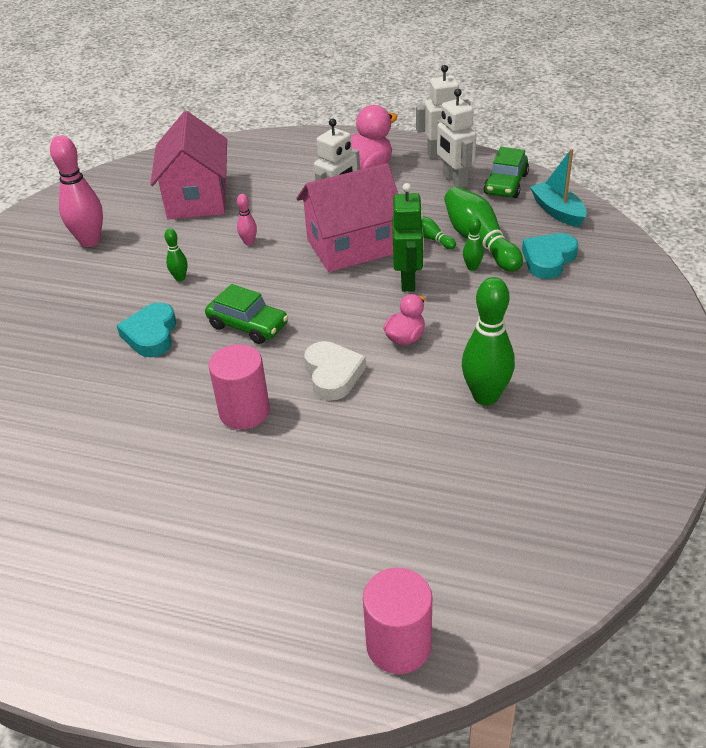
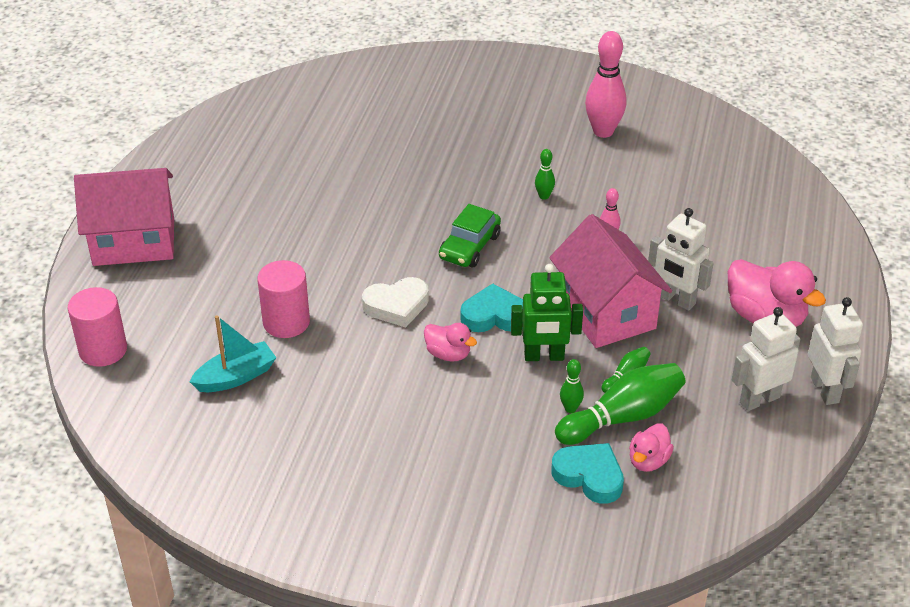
camera: 85 degrees right, 0 degrees up
turquoise heart [116,303,176,358] -> turquoise heart moved to [460,283,523,332]
pink house [150,111,227,220] -> pink house moved to [74,168,174,266]
pink cylinder [209,344,270,430] -> pink cylinder moved to [257,260,310,338]
green bowling pin [462,277,515,405] -> none
green car [484,147,529,198] -> none
turquoise boat [530,149,587,227] -> turquoise boat moved to [190,315,276,392]
none -> pink duck [629,424,674,472]

